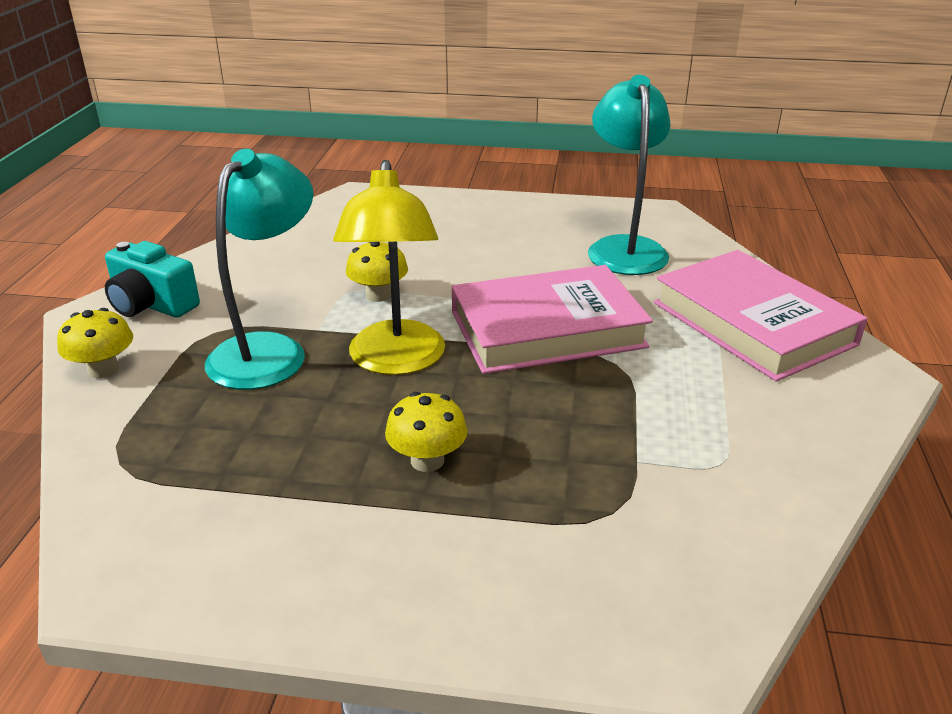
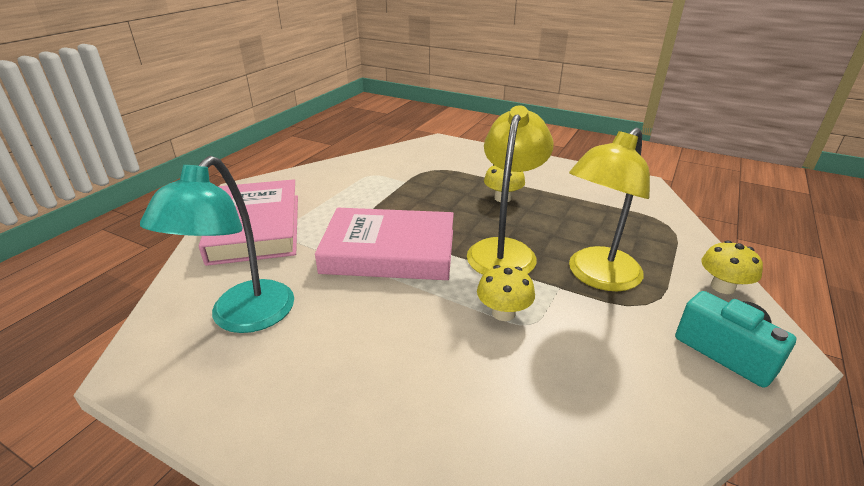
camera: 160 degrees left, 0 degrees up
turquoise lamp [205,149,313,390] -> yellow lamp [569,128,650,291]

